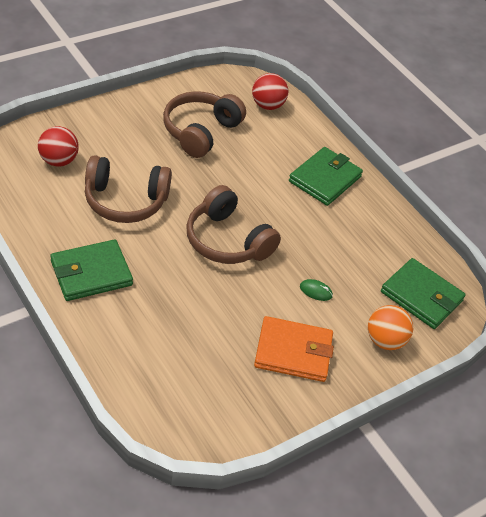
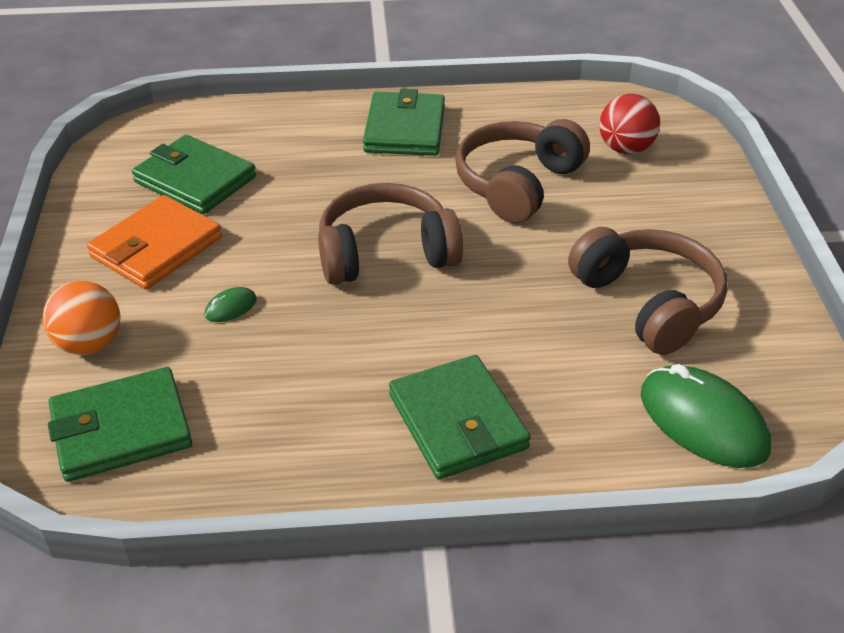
camera: 125 degrees right, 5 degrees down
red ball [252,73,288,110] -> green mouse [641,364,771,468]
none -> green wallet [132,135,256,214]

